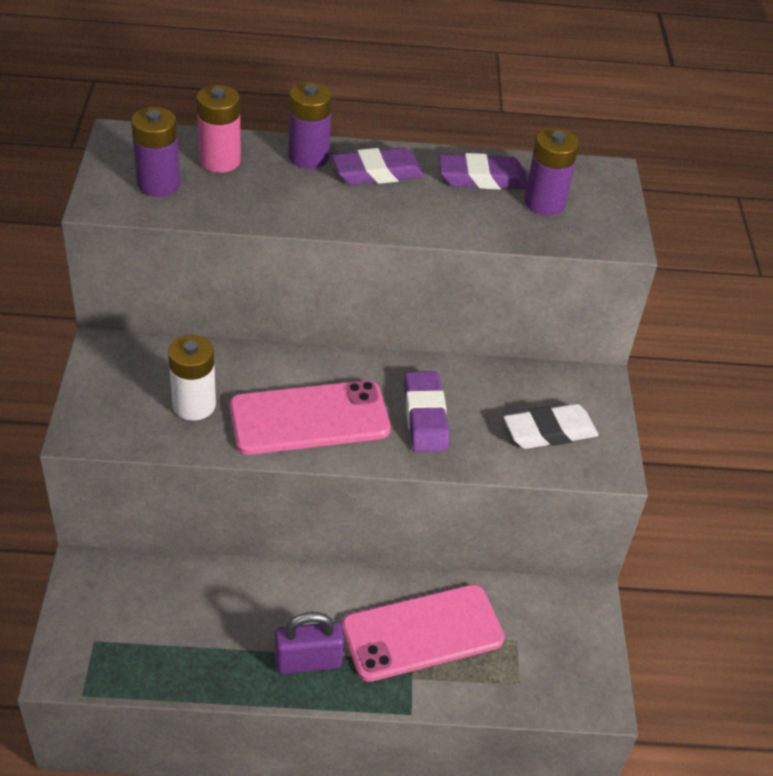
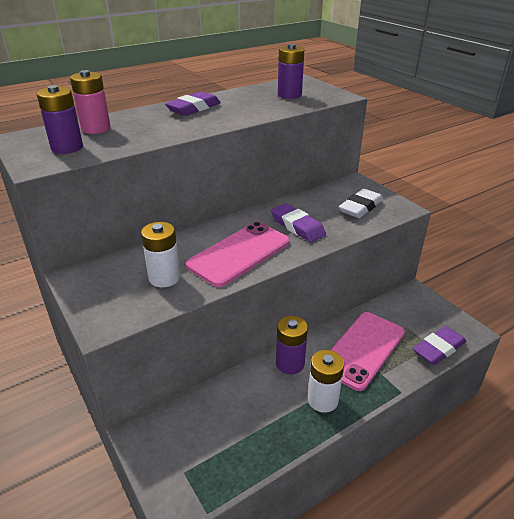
camera: 30 degrees left, 10 degrees down
purple padlock [275,612,344,674] -> white battery [308,350,344,413]
purple battery [288,82,332,169] -> purple battery moved to [276,316,308,374]
purple eraser [438,153,527,189] -> purple eraser moved to [413,326,466,365]

